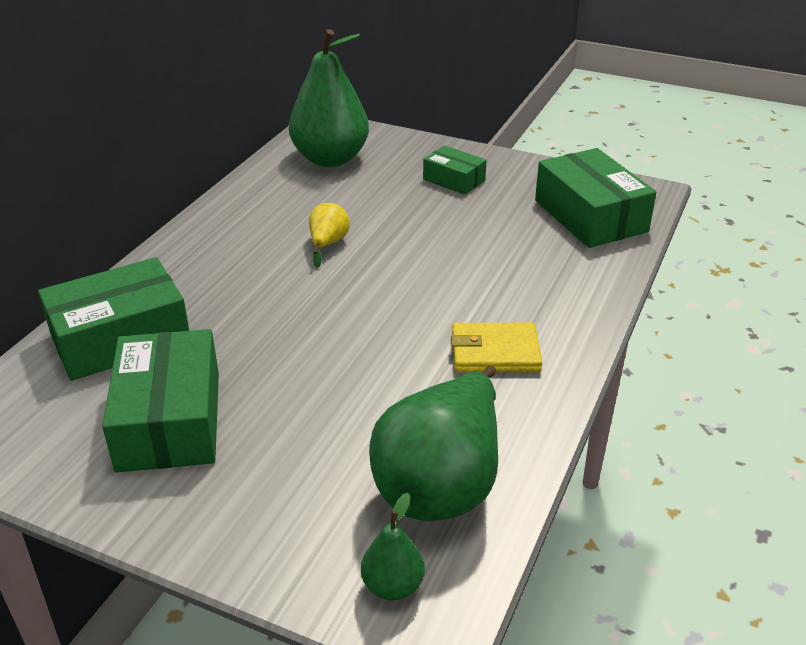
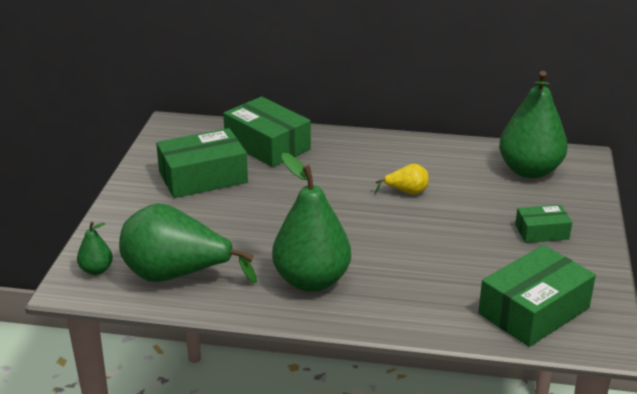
camera: 75 degrees right, 5 degrees down
green box [423,145,487,195] -> green box turned 60 degrees clockwise [515,205,572,243]
yellow wallet [451,323,542,372] -> green pear [272,153,351,292]

